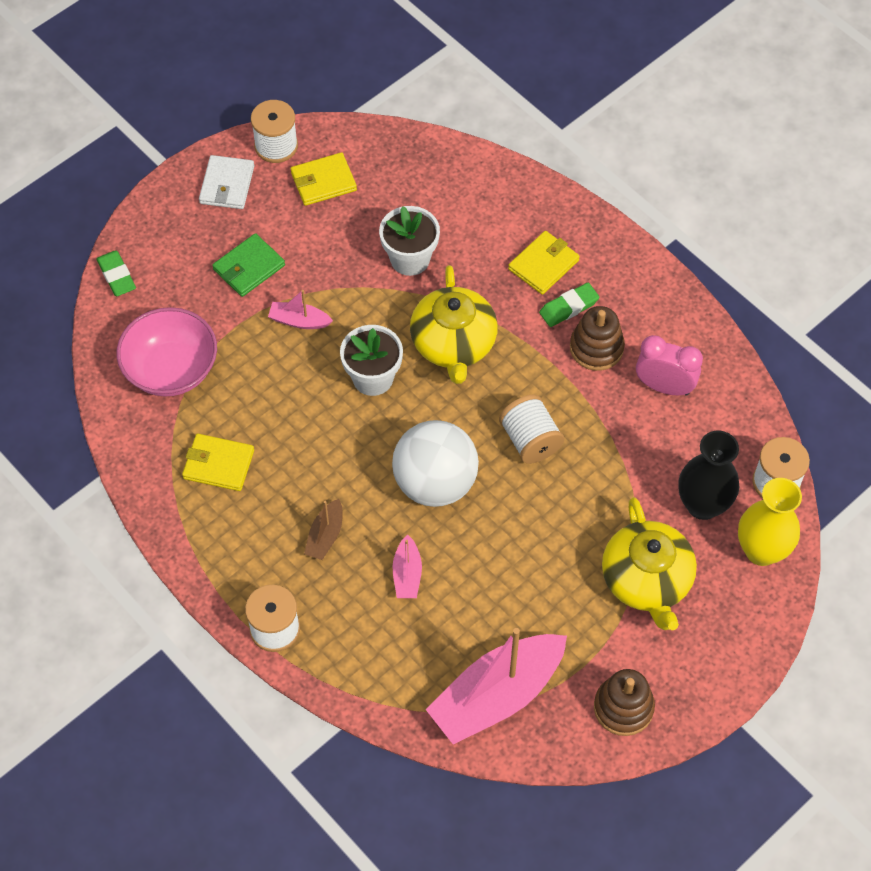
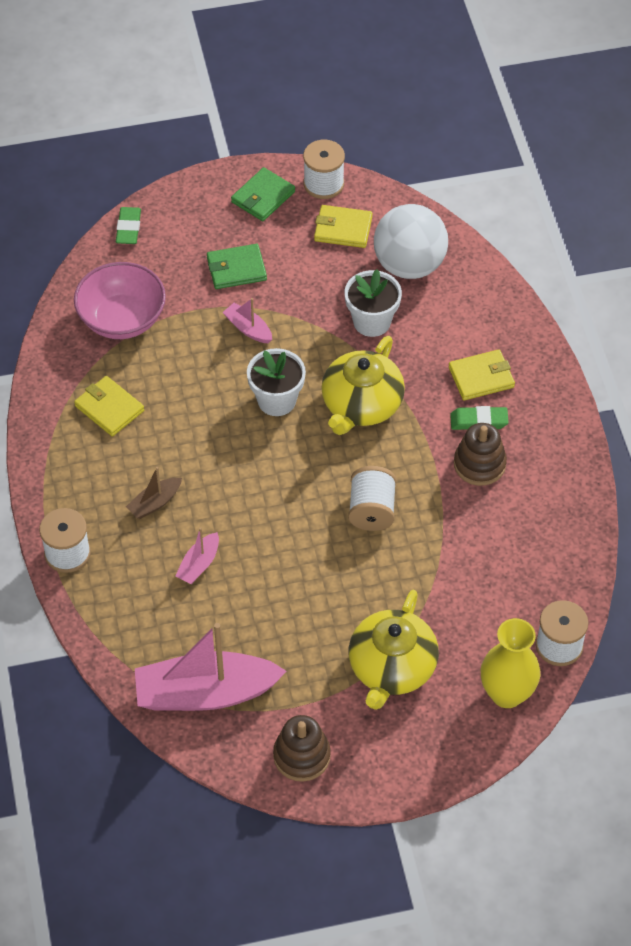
camera: 30 degrees right, 5 degrees down
white wallet [199,155,254,209] -> green wallet [231,167,295,221]
white ball [392,420,479,507] -> white ball moved to [374,204,448,279]
pink clock [636,335,703,396] -> none
black vase [678,431,739,520] -> none

